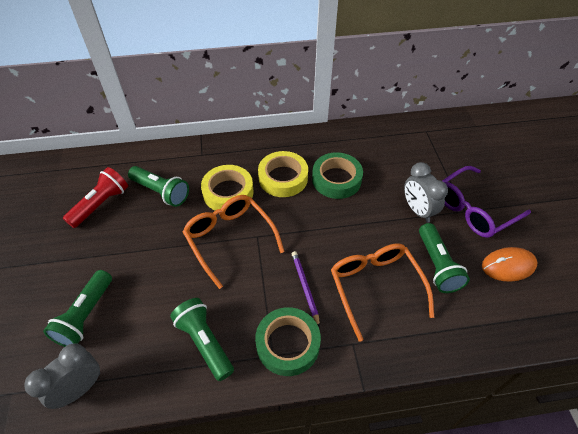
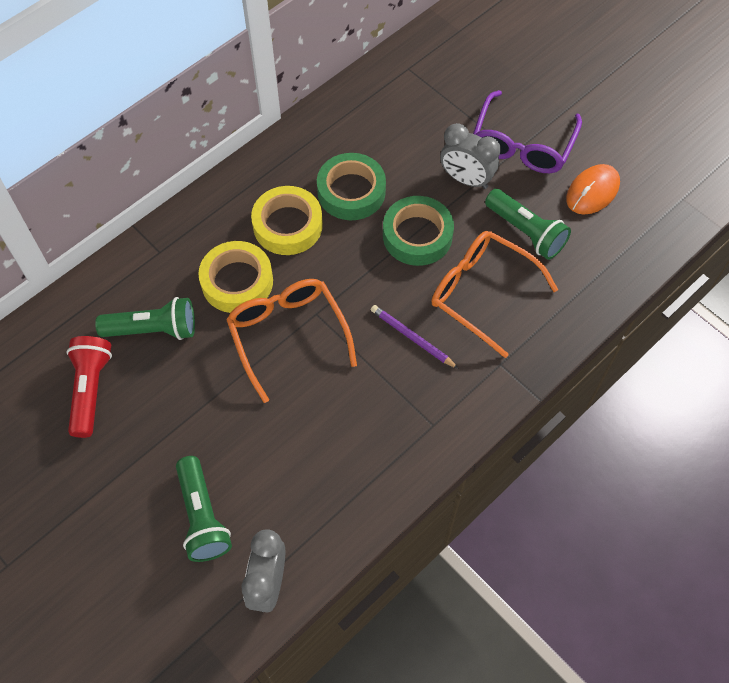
camera: 35 degrees left, 10 degrees up
green flashlight [170,298,234,381] -> none
orange glasses [183,195,285,289] -> orange glasses turned 45 degrees clockwise [226,279,357,403]
green tape [255,307,321,376] -> green tape moved to [383,196,454,266]

